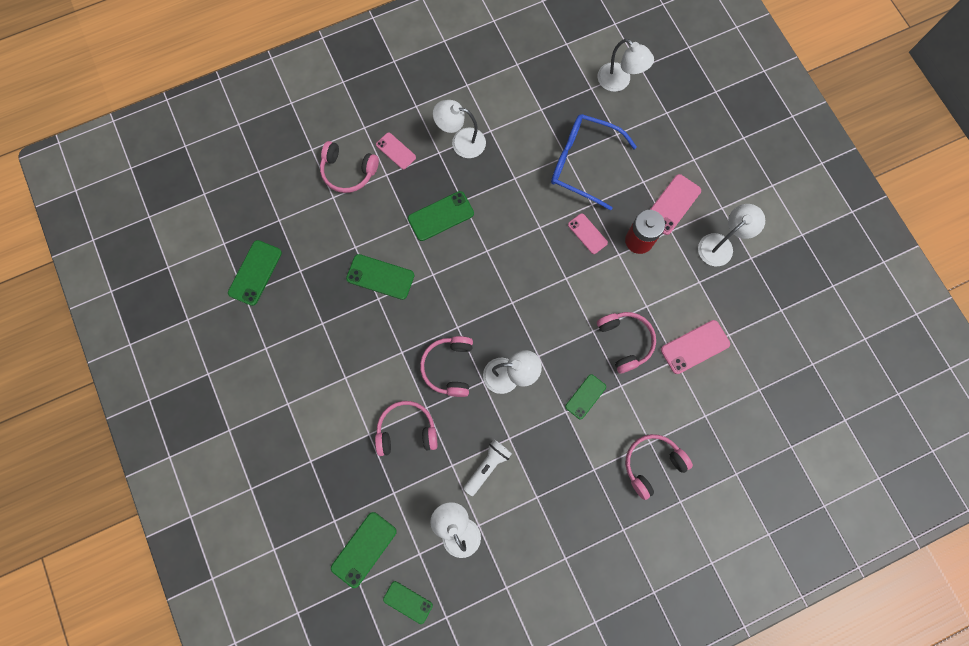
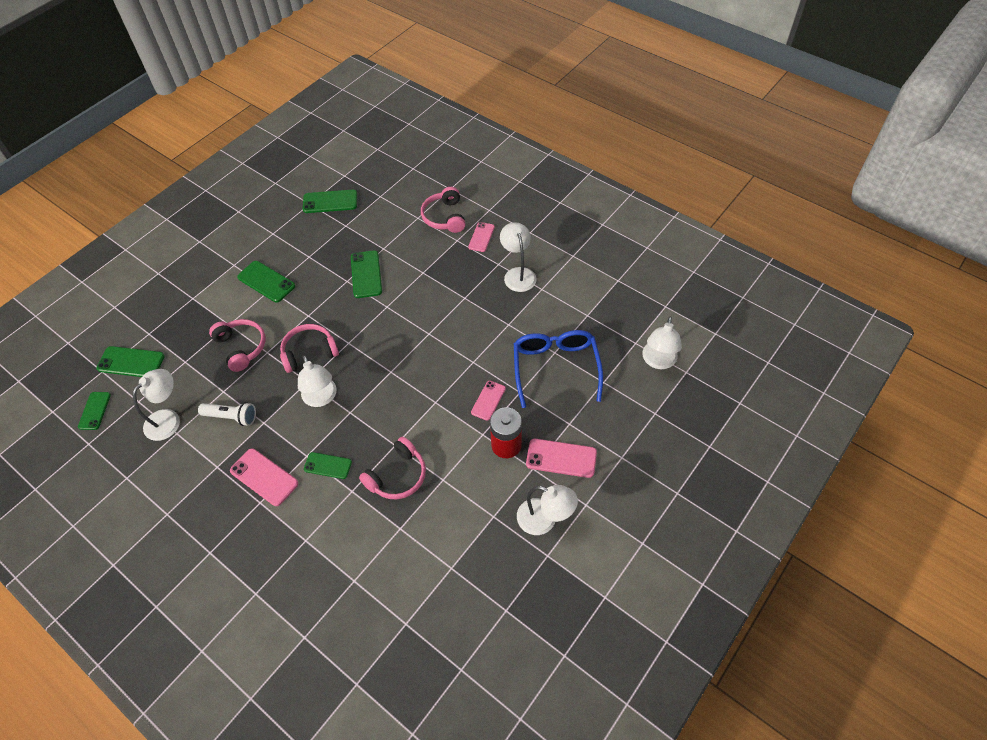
camera: 65 degrees right, 20 degrees down
green phone [408,191,474,241] -> green phone moved to [237,261,295,303]
pink headphones [625,434,693,500] -> none
pink phone [661,320,730,374] -> pink phone moved to [230,448,298,506]

